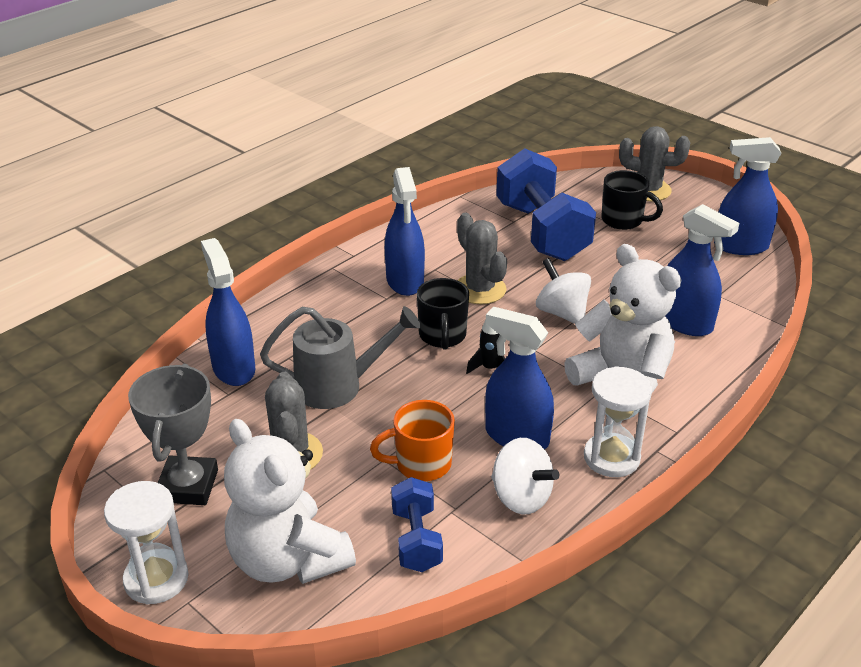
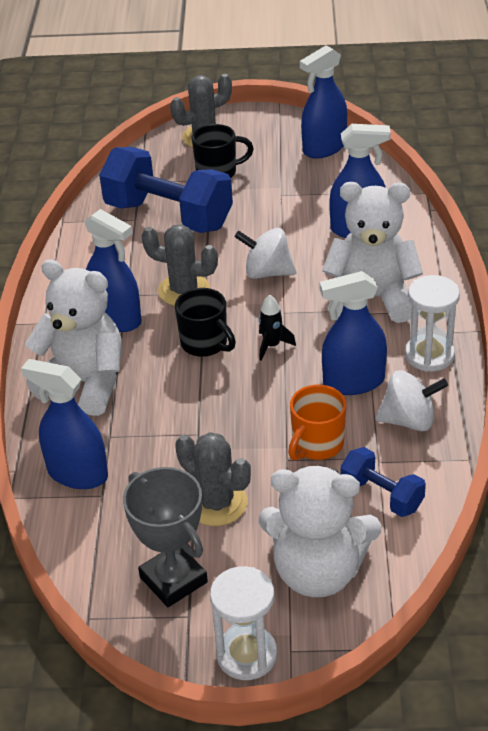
camera: 40 degrees left, 5 degrees up
grey watering can [260,306,421,409] -> none
none -> white teddy bear [25,259,122,416]

